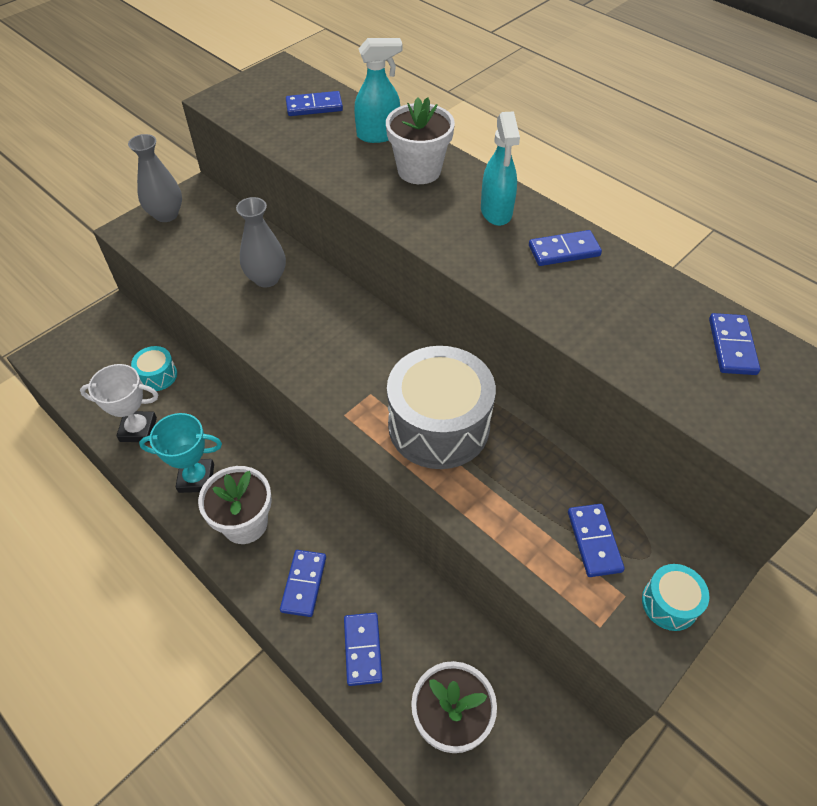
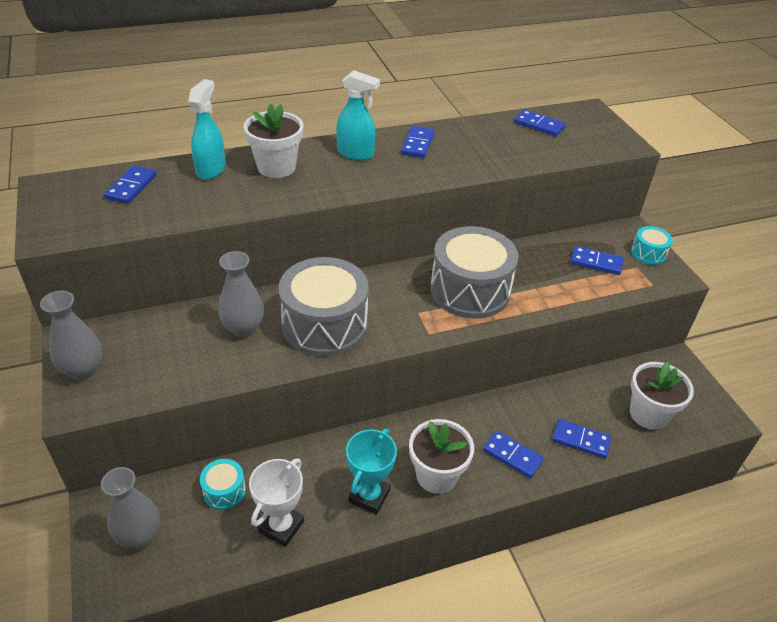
camera: 65 degrees left, 10 degrees down
none -> grey vase [101,467,160,548]
none -> grey drum [279,257,369,357]

